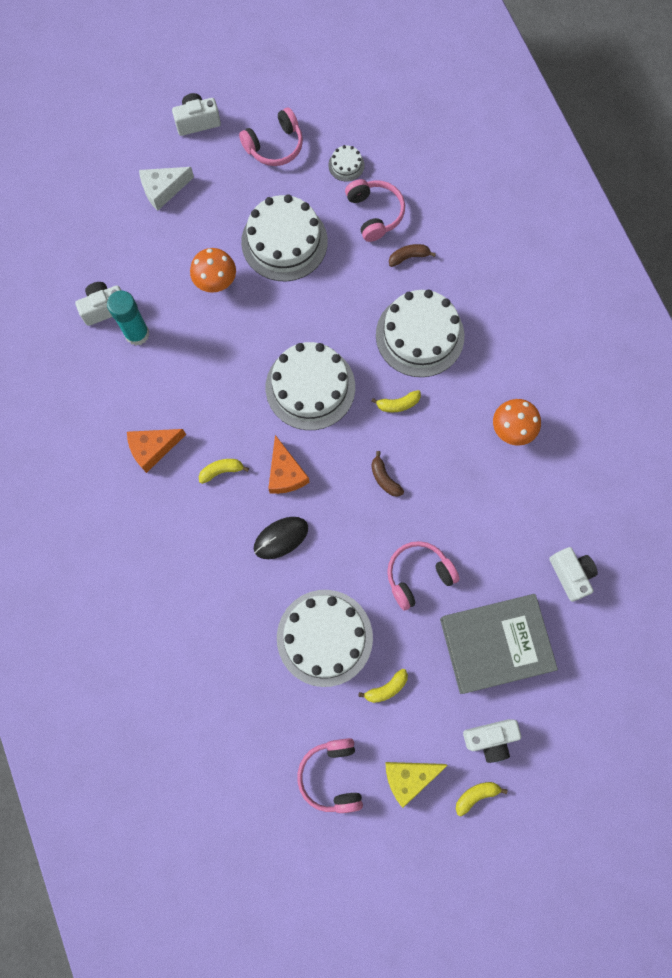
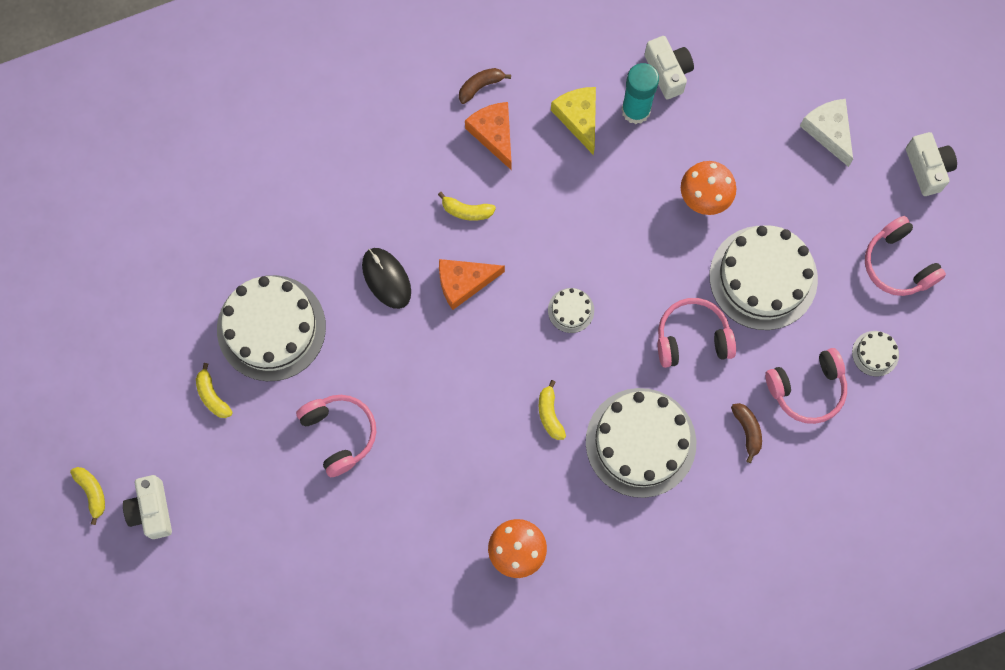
camera: 90 degrees right, 0 degrees up
yellow banana [199,459,249,484] -> yellow banana turned 120 degrees clockwise [438,192,496,221]
white cake [266,342,355,430] -> white cake [548,288,594,333], size x0.43
pink headphones [297,738,363,813] -> pink headphones moved to [658,298,736,368]
brown banana [371,451,404,497] -> brown banana moved to [459,68,511,104]
yellow cheese [385,762,448,808] -> yellow cheese moved to [551,87,596,155]
grey book [440,594,558,694] -> none
white camera [549,547,598,602] -> none

